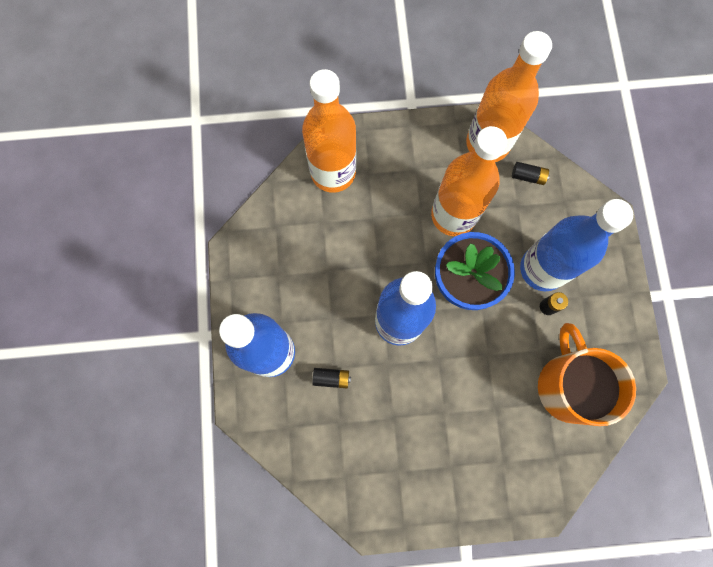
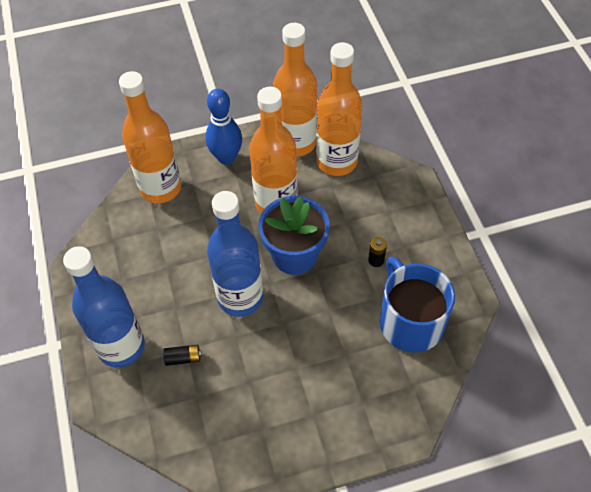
camera: 10 degrees left, 20 degrees down
black battery [512,162,550,185] -> orange bottle [316,42,362,176]
blue bottle [520,199,633,291] -> none
orange mug [538,323,636,426] -> blue mug [380,257,455,353]
none -> blue bowling pin [205,89,242,165]

